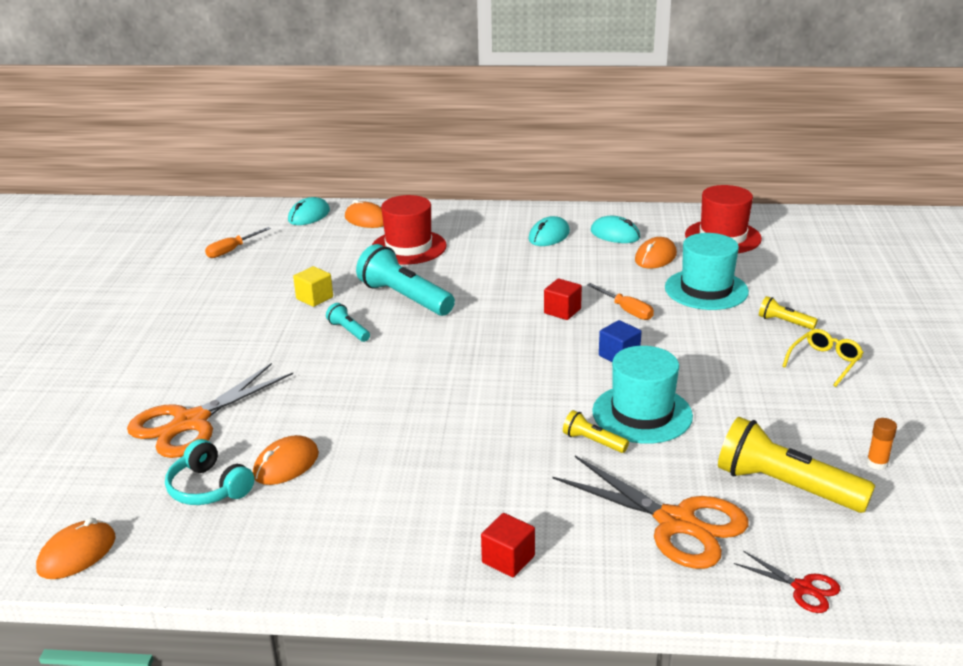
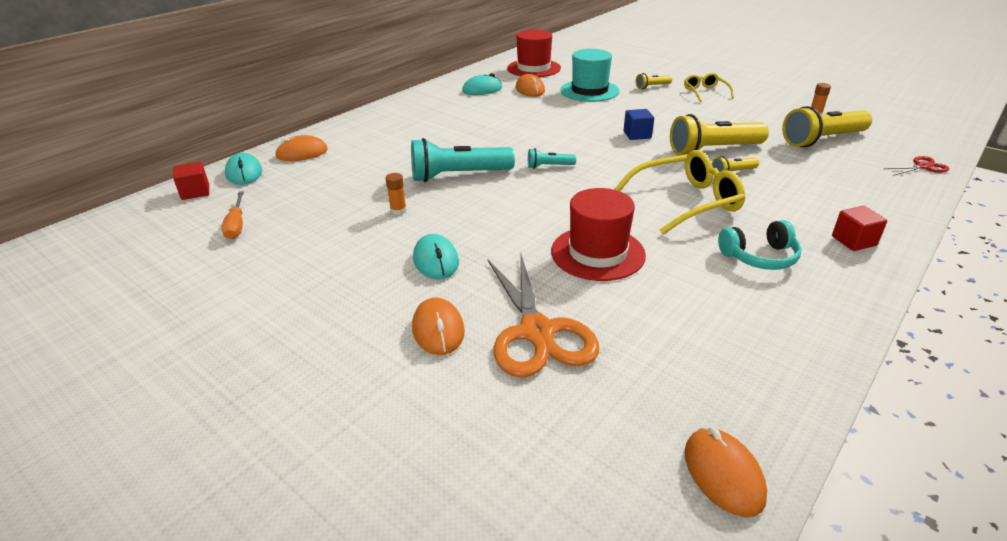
camera: 55 degrees left, 5 degrees up
turquoise headphones [165,439,254,505] -> turquoise headphones moved to [718,220,802,270]
orange mouse [253,435,319,485] -> orange mouse moved to [412,297,465,355]
yellow cube [293,266,333,307] -> orange glue stick [386,173,407,215]
turquoise flashlight [326,303,370,342] -> turquoise flashlight moved to [528,148,576,169]
red hat [372,195,447,264] -> red hat moved to [551,188,646,281]
turquoise mouse [528,216,570,246] -> turquoise mouse moved to [413,234,459,279]
red cube [544,278,582,320] -> red cube moved to [173,162,209,200]
orange scissors [552,456,749,569] -> none
orange screwdriver [587,283,654,320] -> none
turquoise hat [592,346,693,444] -> yellow flashlight [670,114,769,155]
none -> yellow glasses [614,150,745,235]

